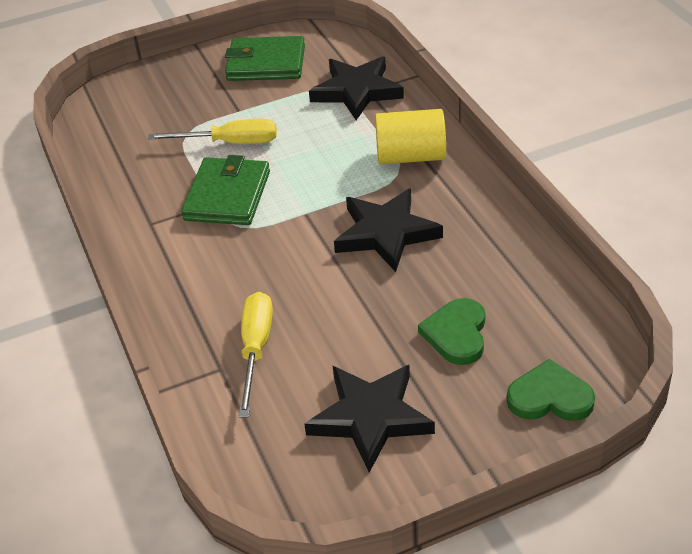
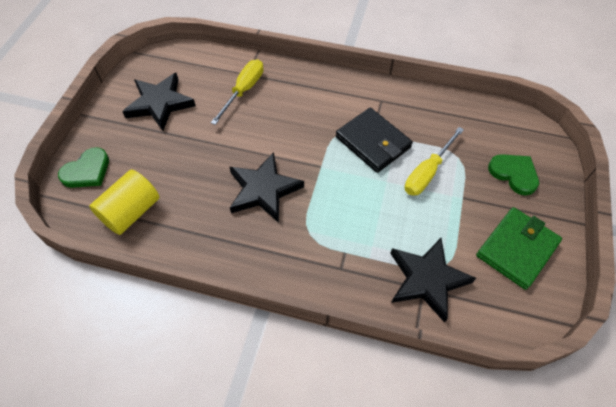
camera: 125 degrees right, 15 degrees up
green wallet [181,155,270,225] -> black wallet [336,108,413,173]
yellow screwdriver [238,292,273,418] -> yellow screwdriver turned 105 degrees counterclockwise [211,59,264,125]
yellow cylinder [375,109,446,164] -> yellow cylinder moved to [89,169,159,235]
green heart [418,298,485,365] -> green heart moved to [488,154,539,196]

